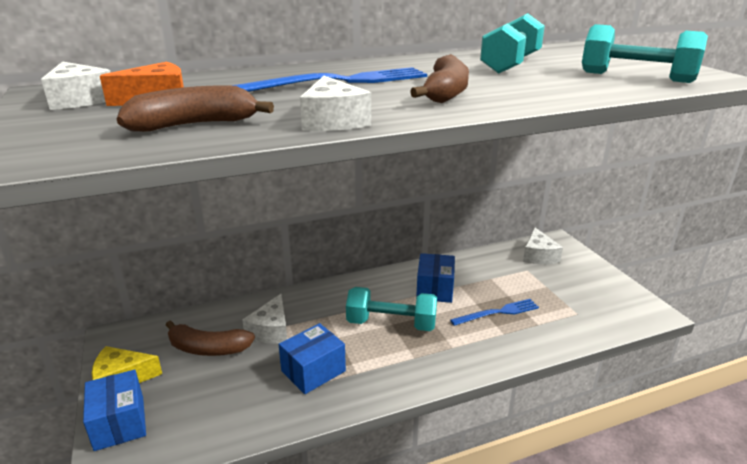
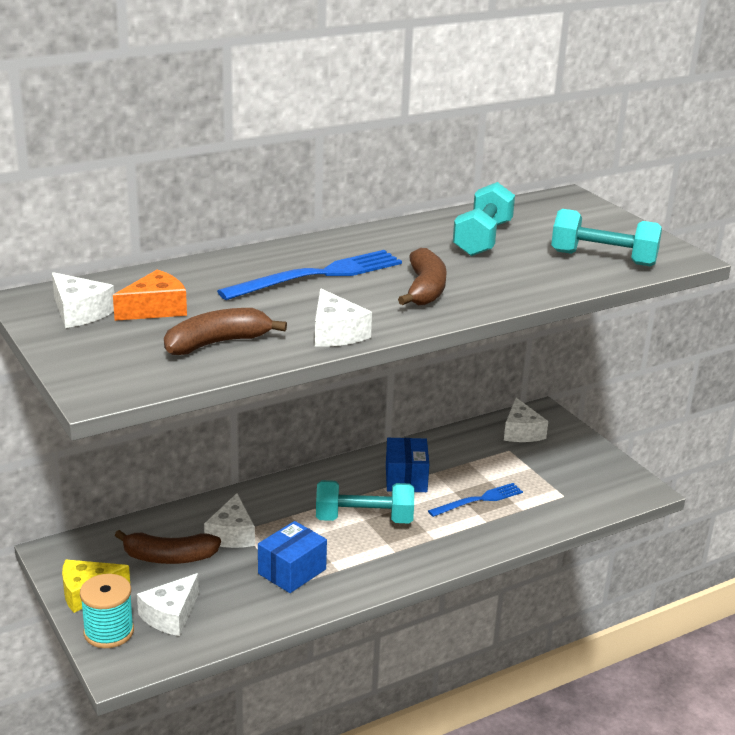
camera: 10 degrees left, 0 degrees up
blue box [83,370,146,451] -> turquoise spool [80,574,134,648]
none -> white cheese [137,573,199,636]

